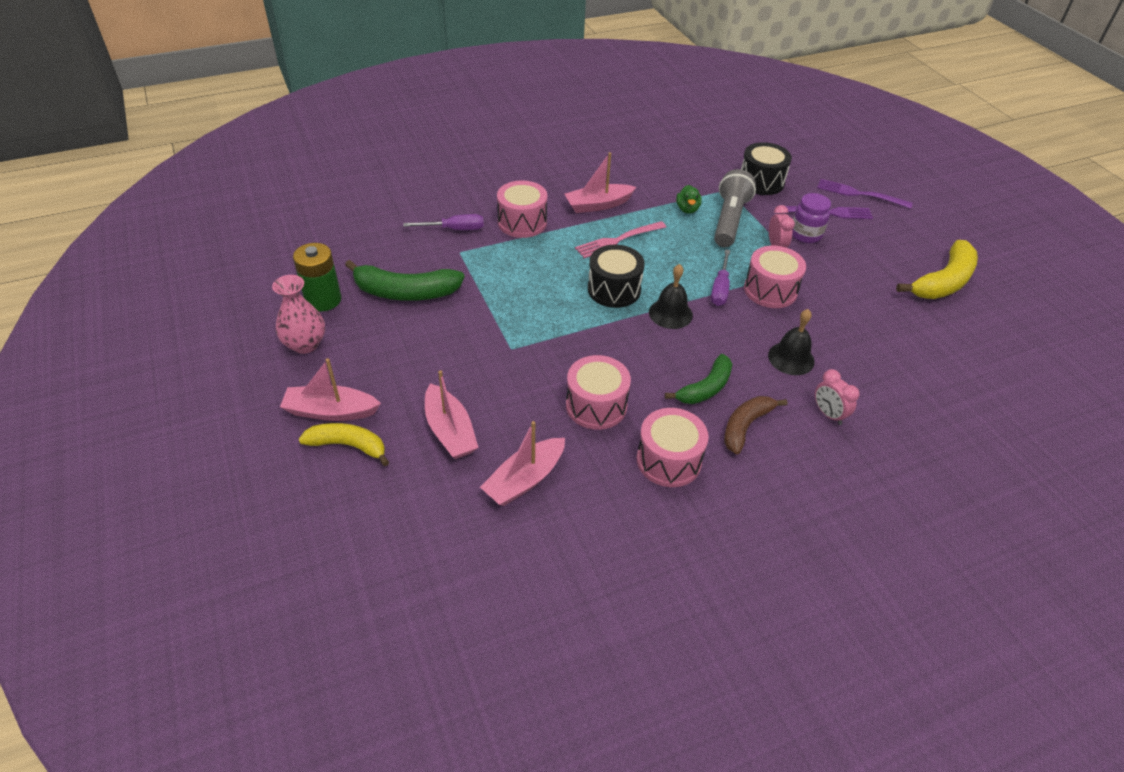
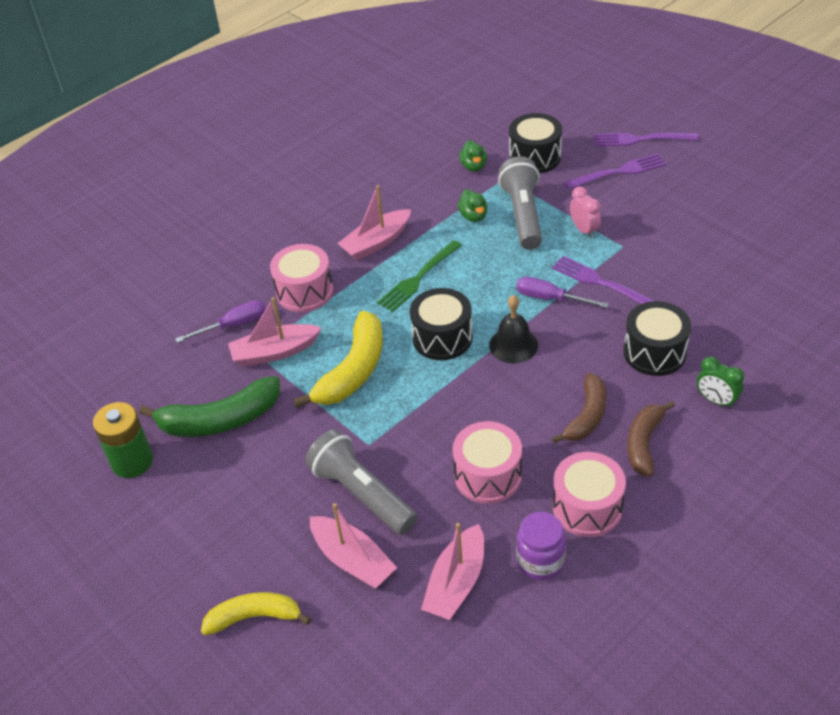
camera: 15 degrees left, 0 degrees up
pink vase [272,275,325,354] -> none
pink boat [280,358,381,421] -> pink boat moved to [228,297,322,367]
pink fork [575,221,666,258] -> green fork [377,240,462,312]
green banana [665,354,732,404] -> brown banana [552,373,606,443]
purple screwdriver [711,249,730,306] -> purple screwdriver turned 120 degrees clockwise [516,276,609,308]
pink drum [744,246,806,308] -> purple fork [552,256,654,304]
black bell [768,309,815,375] -> black drum [624,301,691,376]
purple jar [792,193,831,243] -> purple jar moved to [517,512,566,580]
pink clock [815,369,860,425] -> green clock [697,356,744,408]
yellow banana [896,240,978,299] -> yellow banana moved to [293,311,383,408]
none -> grey flashlight [305,429,417,535]
none -> green duck [459,140,487,172]

